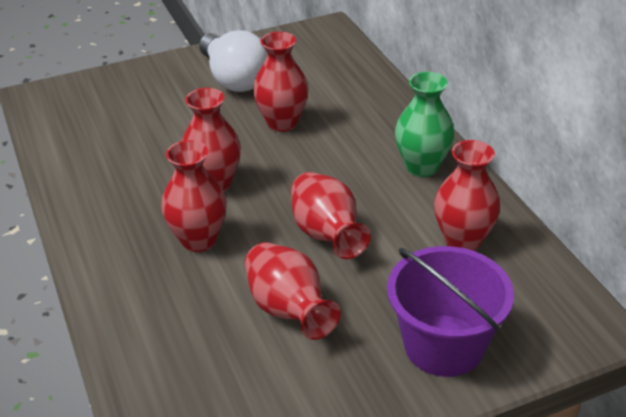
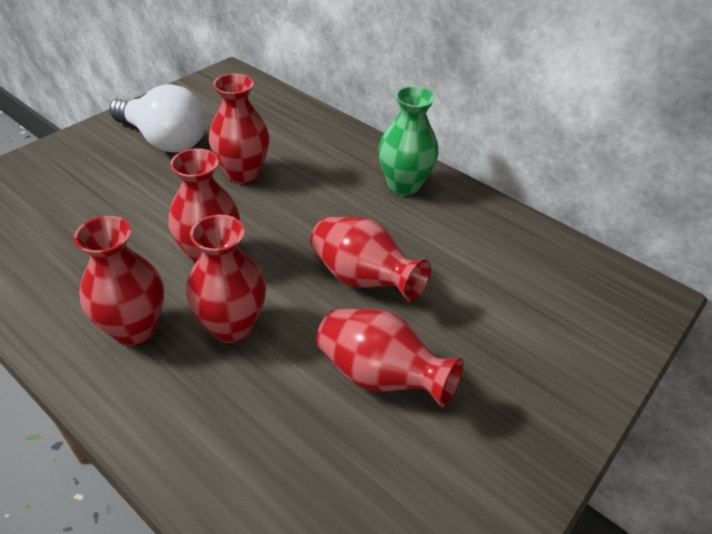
camera: 30 degrees left, 5 degrees up
purple bucket [387,246,514,377] -> none
red vase [434,140,500,251] -> red vase moved to [74,216,164,346]

